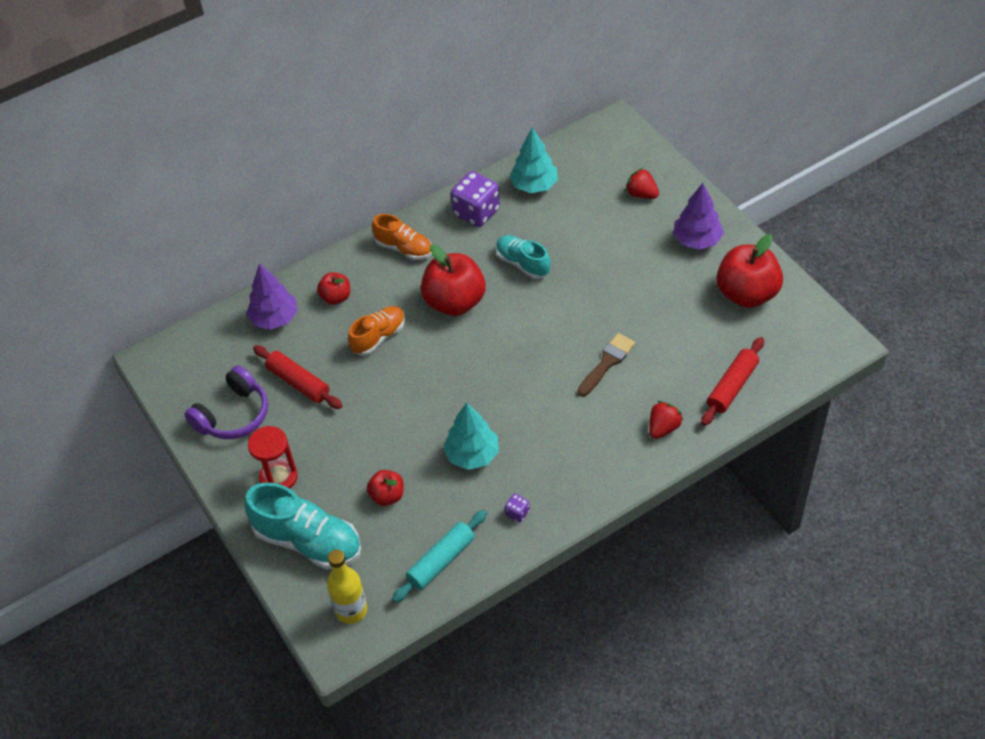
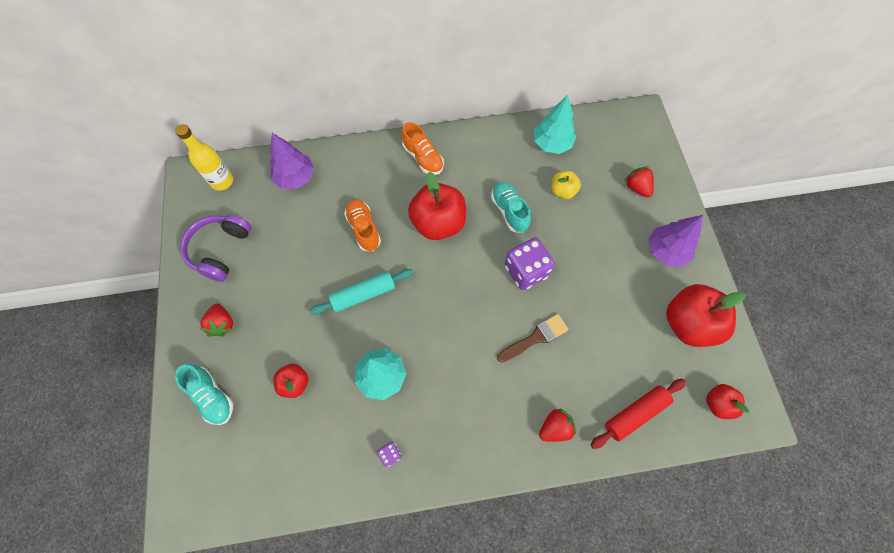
camera: 20 degrees right, 15 degrees up
purple headphones [184,365,268,439] -> purple headphones turned 135 degrees clockwise [180,214,251,282]
turquoise shoe [244,483,361,569] -> turquoise shoe [175,364,233,425], size x0.62
red hourglass [248,426,298,489] -> red strawberry [200,304,233,337]
red rolling pin [253,345,343,409] -> none
red apple [317,272,350,305] -> red apple moved to [706,384,749,419]
yellow bottle [327,549,367,624] -> yellow bottle moved to [175,124,234,191]
orange shoe [348,306,405,356] -> orange shoe turned 90 degrees counterclockwise [344,199,381,251]
turquoise rolling pin [392,510,487,603] -> turquoise rolling pin moved to [309,269,413,315]
purple dice [451,171,500,227] -> purple dice moved to [505,237,555,290]
none -> yellow apple [552,171,581,199]

